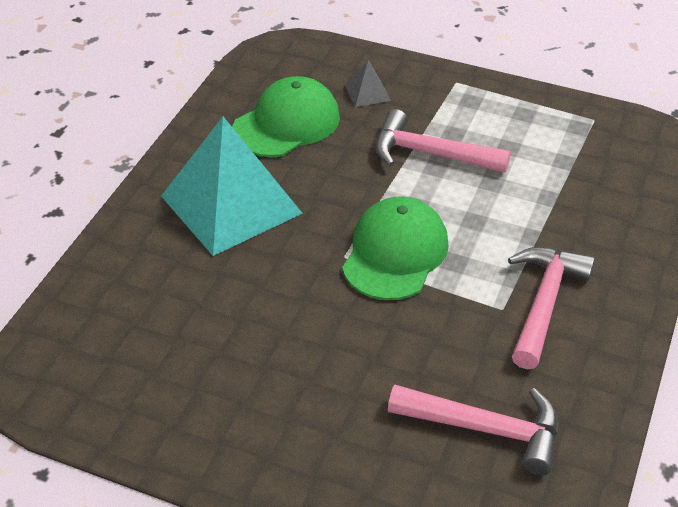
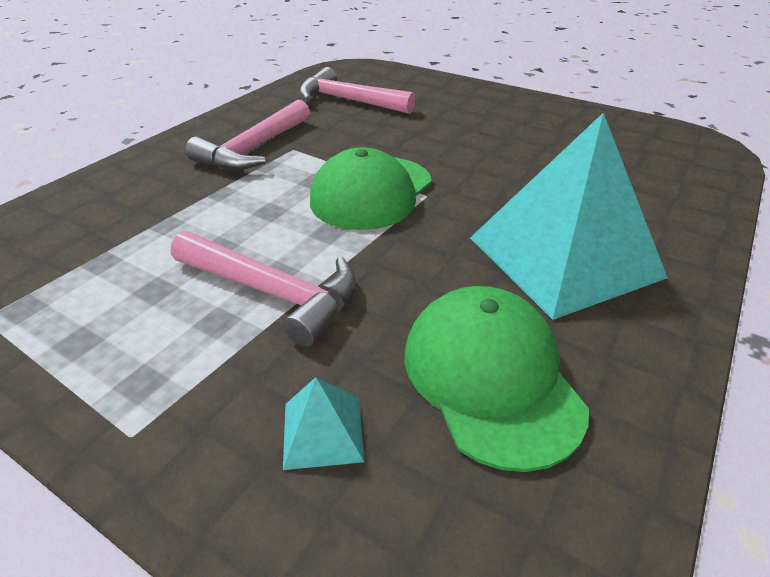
camera: 170 degrees left, 5 degrees down
green cap [232,76,340,157] -> green cap turned 105 degrees clockwise [404,286,589,472]
grey pyramid [345,60,391,107] -> turquoise pyramid [283,377,364,470]

